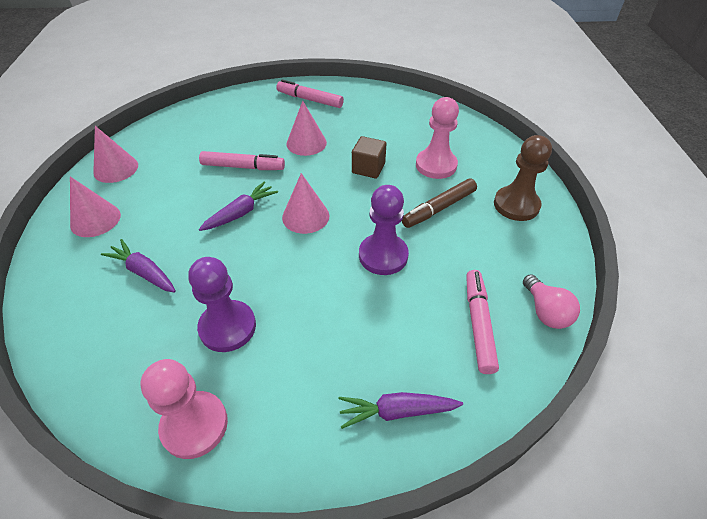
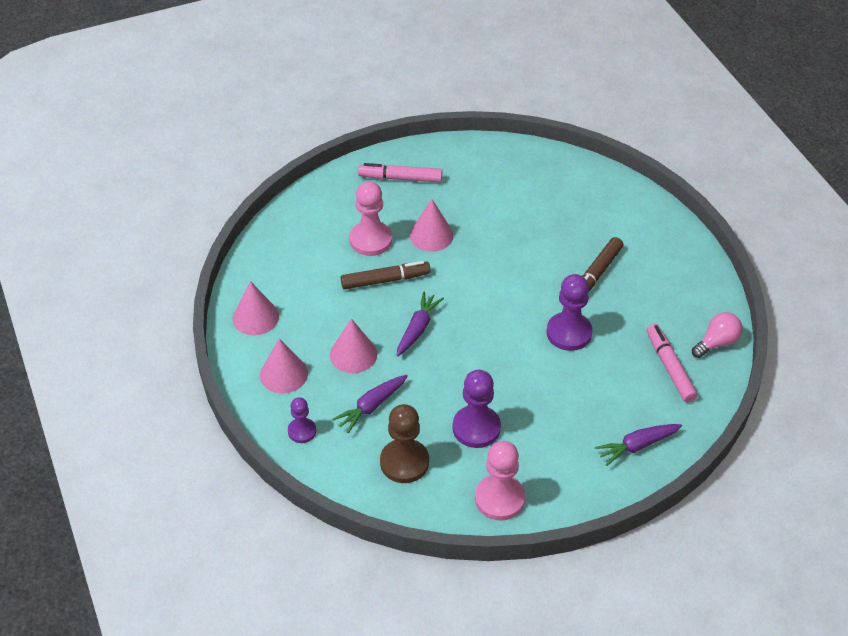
camera: 20 degrees left, 0 degrees up
purple carrot [101,239,176,293] -> purple carrot turned 60 degrees counterclockwise [332,375,408,434]
pink marker [199,151,285,170] -> brown marker [341,261,431,290]
pink cone [282,173,329,234] -> pink cone moved to [330,318,377,373]
brown cube [352,136,387,179] -> none
pink pawn [416,97,459,179] -> pink pawn moved to [349,181,392,256]
brown pawn [494,135,552,221] -> brown pawn moved to [380,404,429,483]
pink light bulb [523,274,580,329] -> pink light bulb turned 90 degrees counterclockwise [692,312,743,358]
none -> purple pawn [288,398,316,443]

